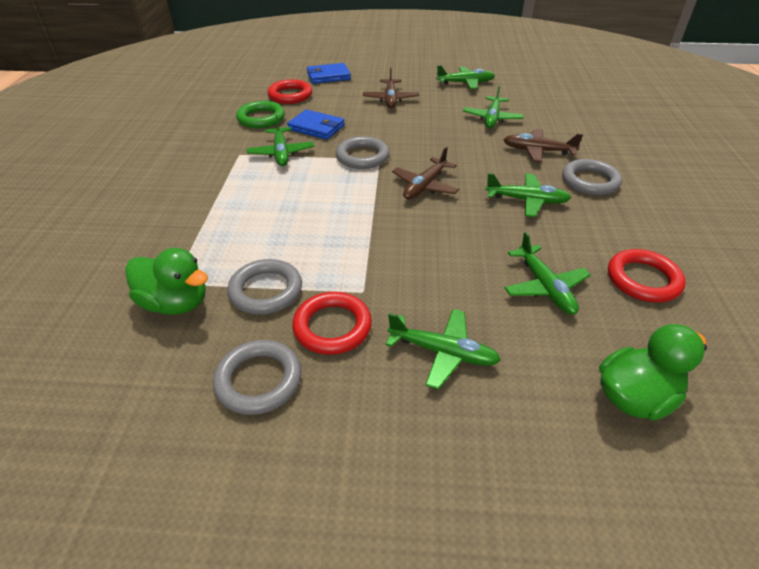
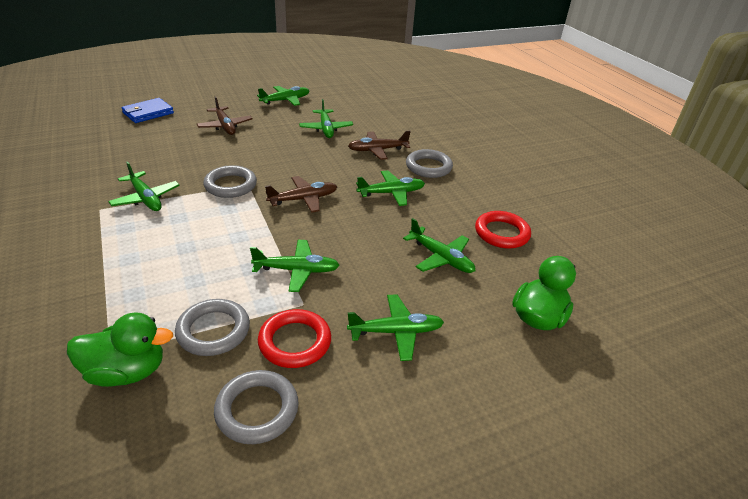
camera: 30 degrees left, 5 degrees down
green ring [236,101,285,128] -> none
red ring [268,79,312,104] -> none
blue wallet [287,109,345,140] -> none
brown plane [392,147,460,200] -> brown plane turned 120 degrees counterclockwise [265,176,337,213]
none -> green plane [250,240,340,292]

